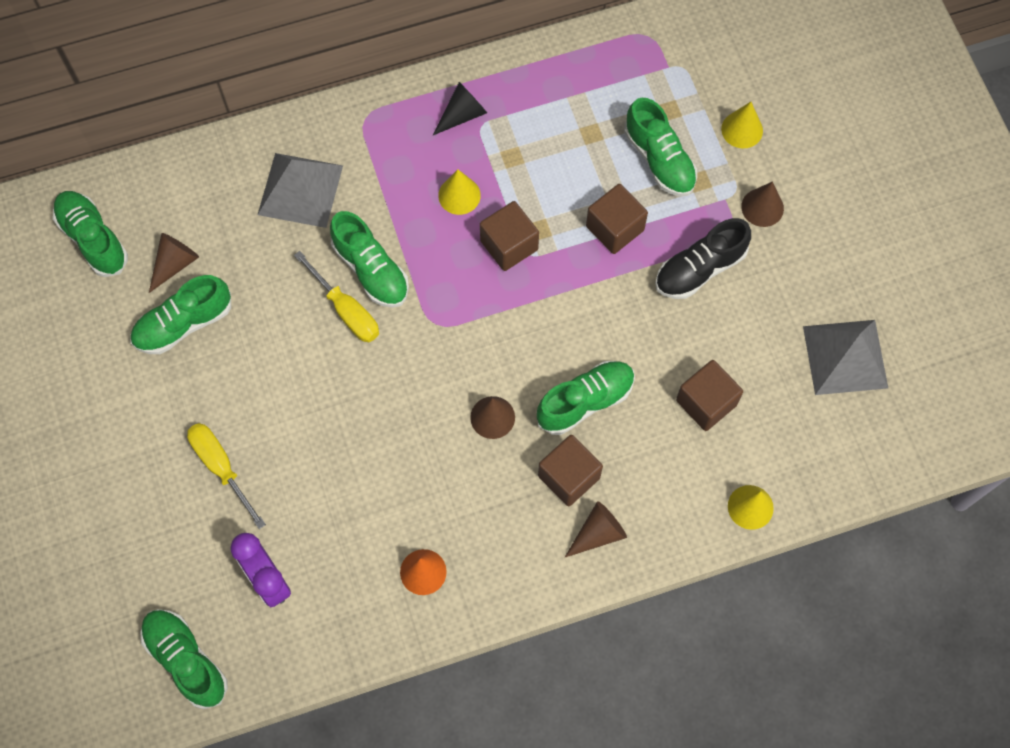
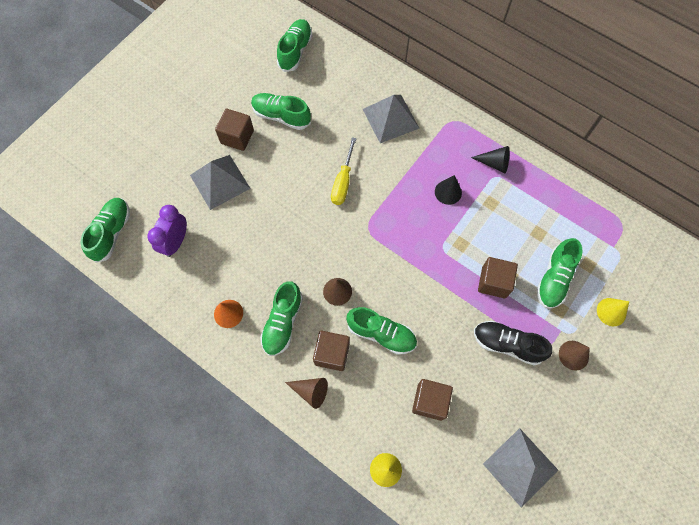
camera: 55 degrees right, 0 degrees up
brown cone [149,233,199,293] -> none
yellow screwdriver [187,423,266,529] -> grey pyramid [190,155,251,210]
green shoe [330,211,409,308] -> green shoe moved to [260,281,303,356]
yellow cone [438,169,481,215] -> black cone [435,175,462,205]
brown cube [480,201,539,271] -> brown cube moved to [215,109,254,151]

